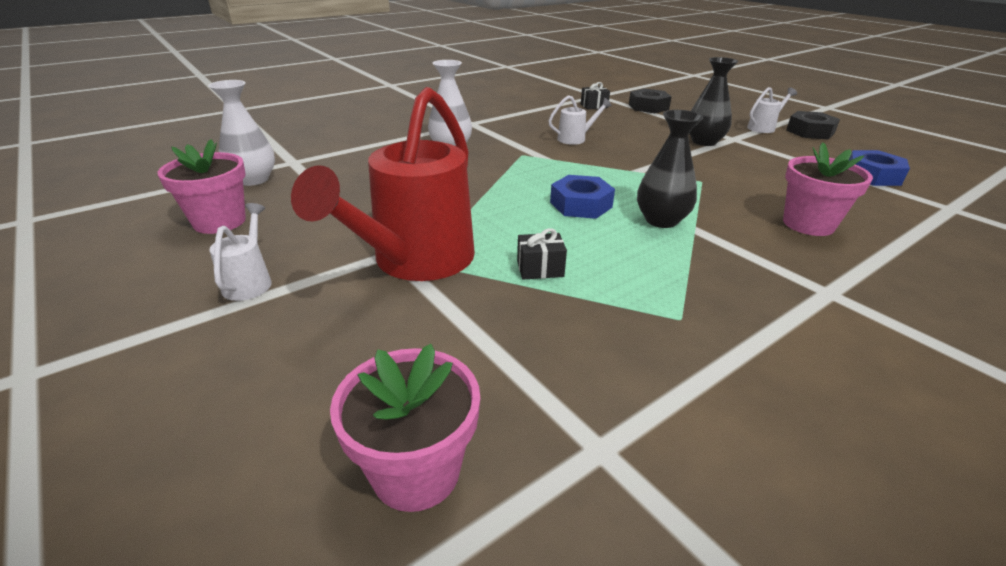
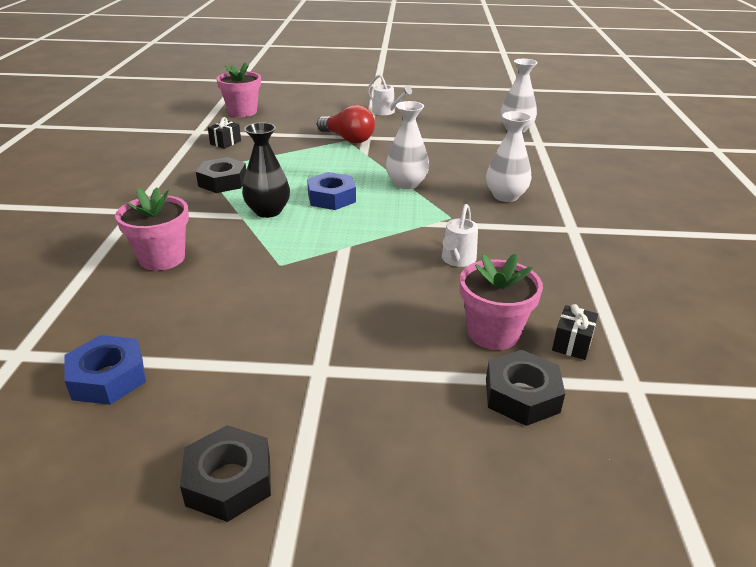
camera: 130 degrees right, 0 degrees up
pink flower pot [158,139,246,234] -> pink flower pot moved to [460,253,543,350]
red watering can [291,87,475,281] -> red light bulb [317,105,375,143]
black gift [517,228,567,279] -> black gift moved to [208,117,241,149]
black vase [689,57,738,146] -> none
white watering can [747,87,797,133] -> none
none -> black nut [196,157,246,193]
none -> white vase [386,101,429,189]

